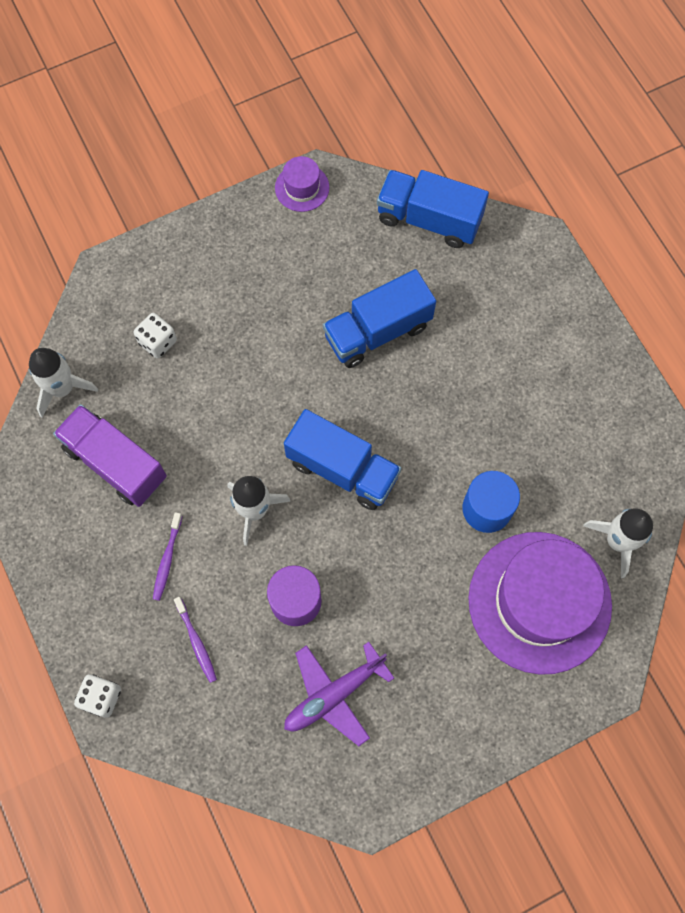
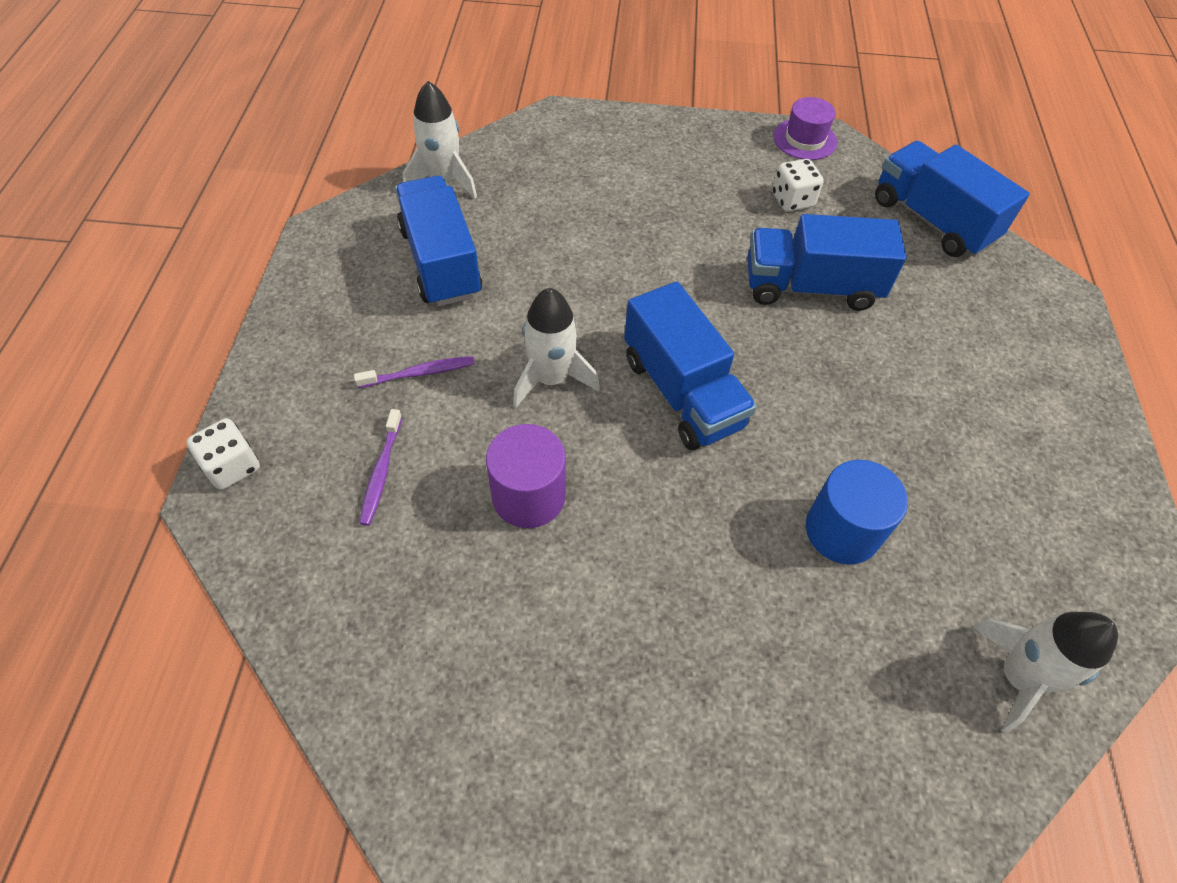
camera: 30 degrees right, 15 degrees down
purple truck [53,404,167,507] -> blue truck [395,176,482,307]
white dice [134,313,177,359] -> white dice moved to [772,159,824,212]
purple toothbrush [153,512,182,601] -> purple toothbrush turned 150 degrees counterclockwise [354,356,475,388]
purple plane [284,642,394,746] -> none
purple hat [468,532,612,675] -> none

